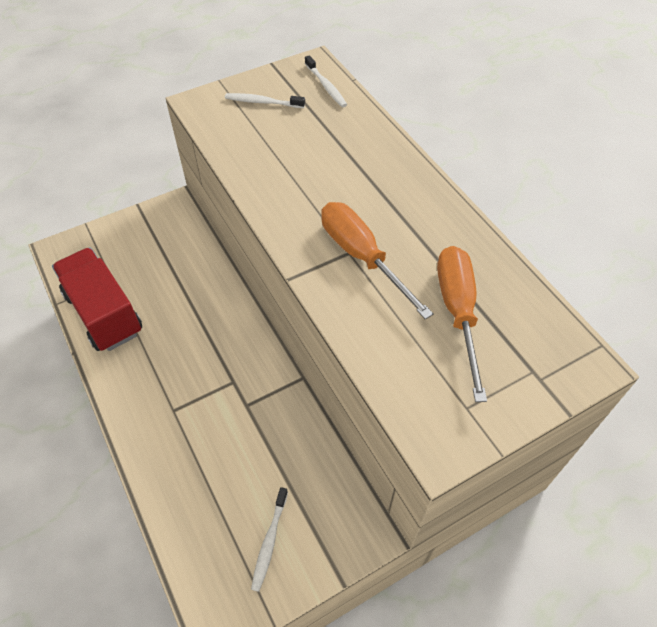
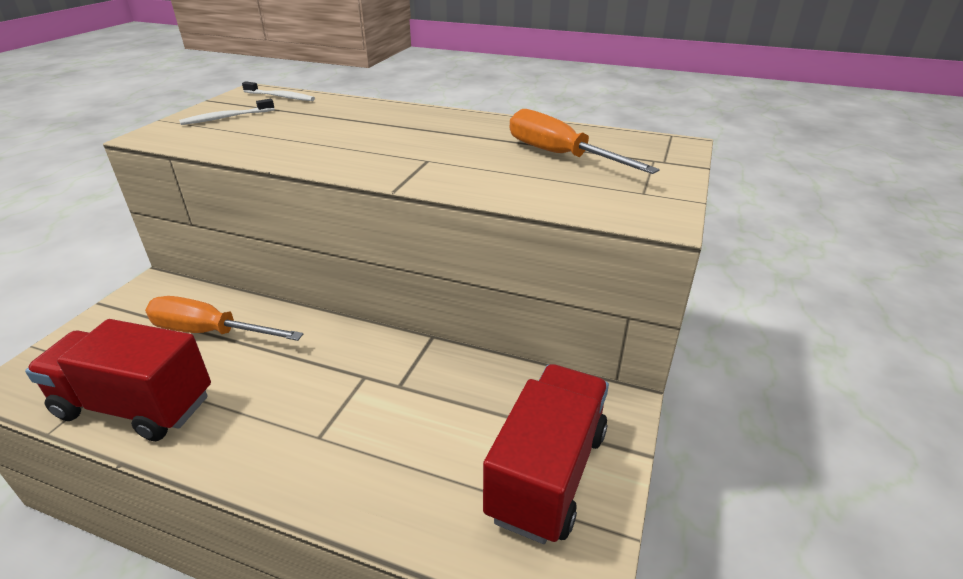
camera: 40 degrees left, 20 degrees down
white toothbrush [251,487,288,592] -> red truck [483,364,609,544]
orange screwdriver [321,202,434,320] -> orange screwdriver moved to [145,296,303,341]

